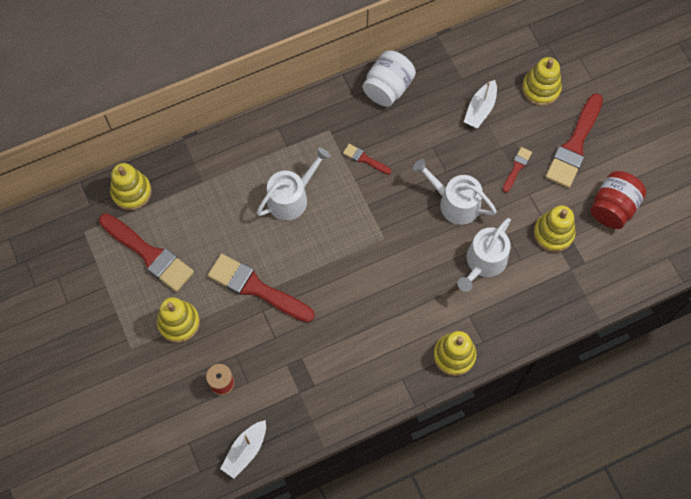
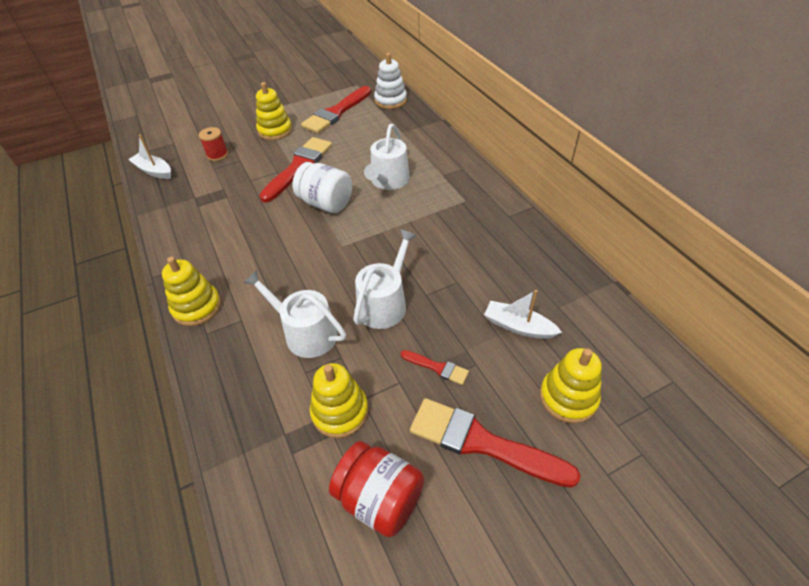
camera: 90 degrees right, 20 degrees down
yellow stacking toy [110,163,152,210] -> white stacking toy [374,53,407,109]
white watering can [257,147,330,220] -> white watering can turned 60 degrees clockwise [364,124,410,190]
red brush [343,144,391,175] -> none
white jar [363,50,416,107] -> white jar moved to [292,162,352,213]

